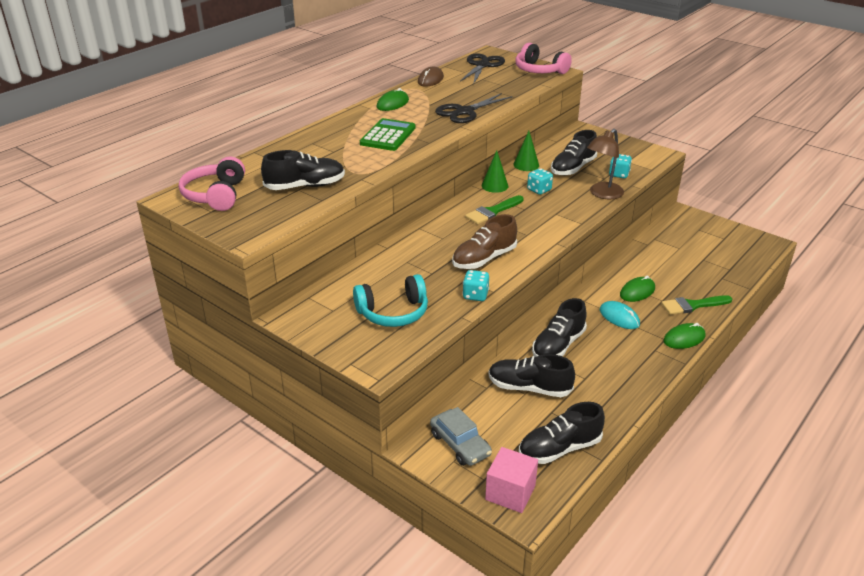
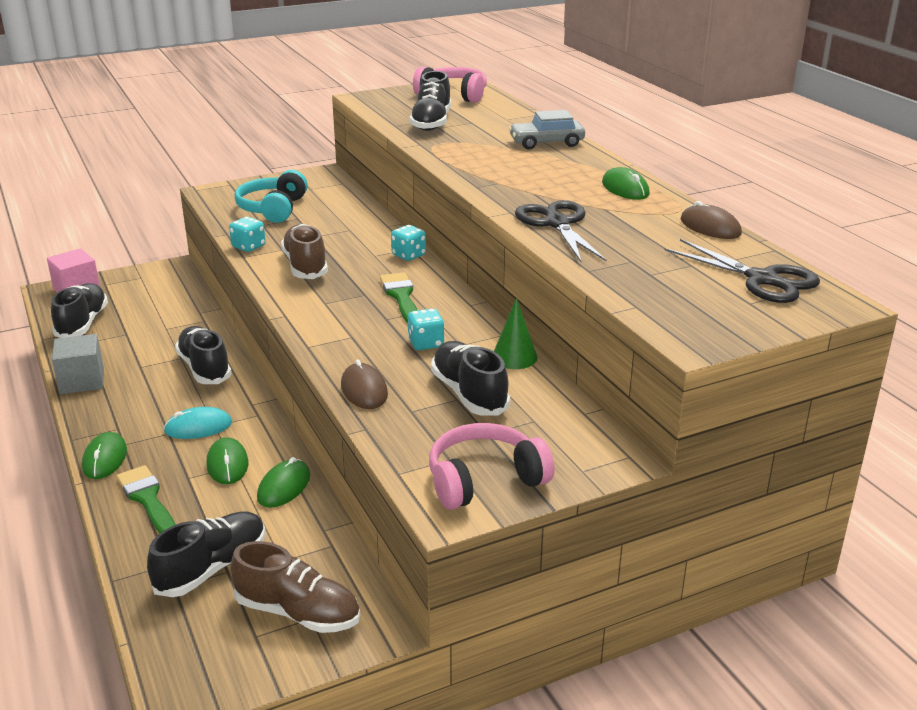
camera: 115 degrees right, 5 degrees down
green calculator [360,118,416,151] -> none
grey car [430,407,492,466] -> grey car moved to [509,110,585,150]
green cone [482,150,509,193] -> none
black shoe [489,354,575,397] -> black shoe moved to [147,511,266,597]
pink headphones [515,43,572,74] -> pink headphones moved to [429,423,554,509]
brown lamp [587,129,624,199] -> brown mouse [341,359,388,409]
turquoise dice [609,154,632,178] -> turquoise dice moved to [391,225,426,261]
green brush [661,295,733,315] -> green brush turned 45 degrees counterclockwise [117,465,175,533]
none -> grey cube [52,334,104,394]
none -> brown shoe [230,541,360,633]
none -> green mouse [257,457,310,508]

